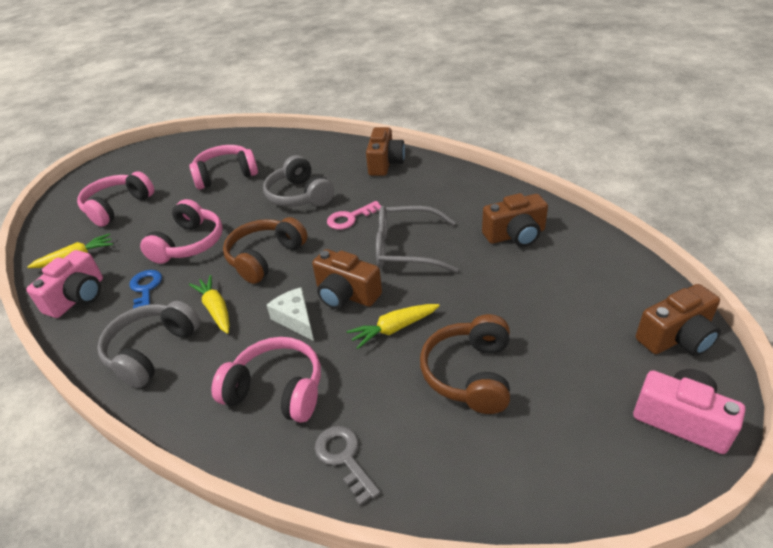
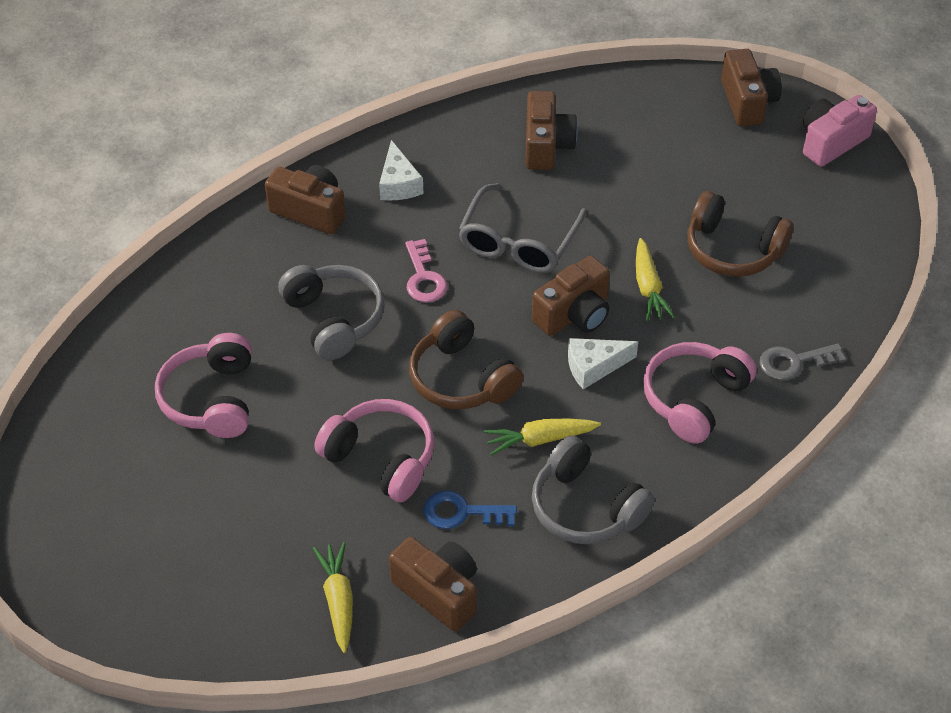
camera: 75 degrees left, 10 degrees up
pink camera [26,250,103,318] -> brown camera [389,537,477,631]
pink headphones [77,171,154,227] -> none
grey headphones [263,155,334,207] -> grey headphones turned 105 degrees counterclockwise [278,265,385,360]
none -> white cheese [379,140,424,200]

